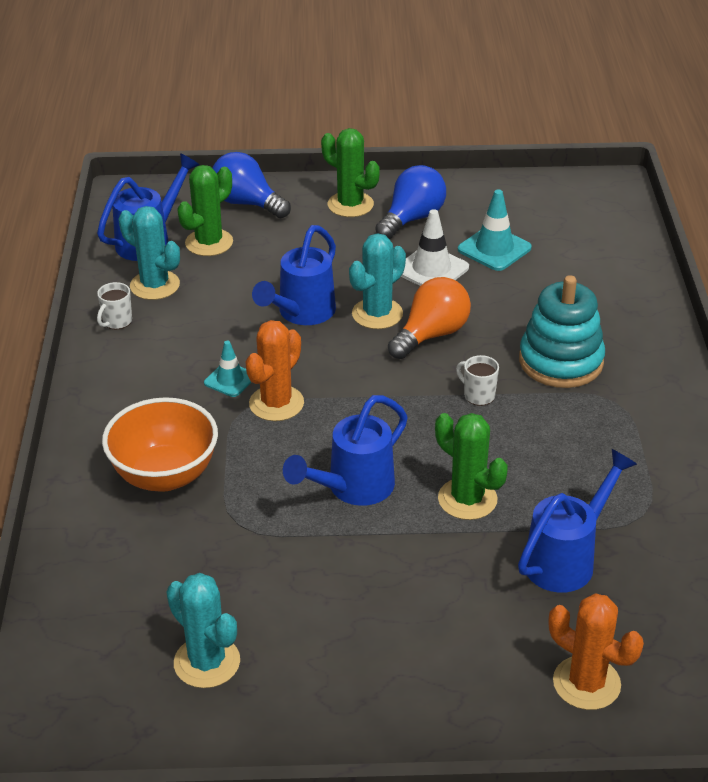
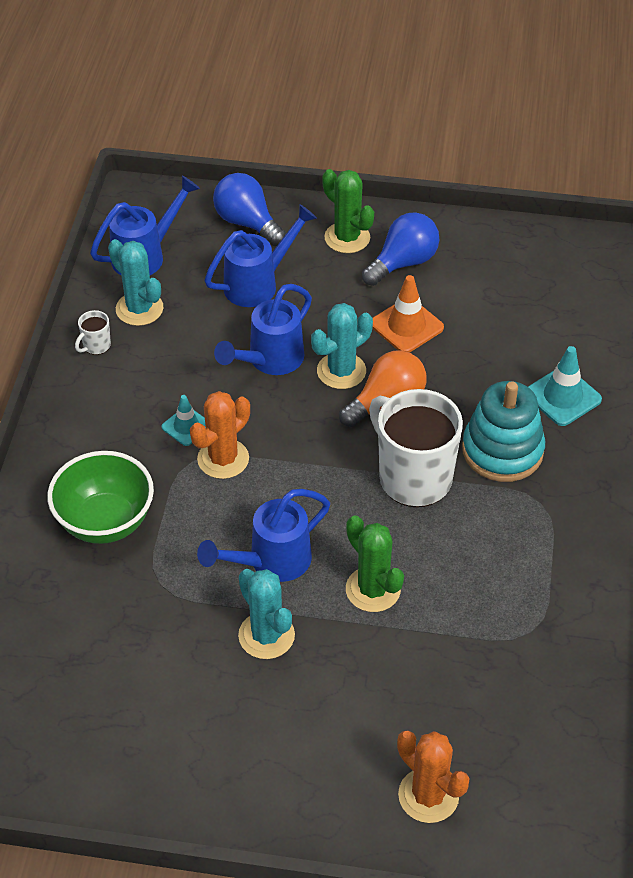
camera: 10 degrees right, 10 degrees up
orange bowl [102,397,218,492] -> green bowl [47,451,154,544]
turquoise cactus [166,573,240,688] -> turquoise cactus moved to [238,569,295,659]
green cactus [177,165,233,256] -> none
white traffic cone [401,209,469,286] -> orange traffic cone [372,275,444,353]
white mug [456,355,499,406] -> white mug [369,389,463,507], size x2.48
turquoise traffic cone [458,189,532,271] -> turquoise traffic cone moved to [528,346,602,426]
blue watering can [518,449,637,593] -> blue watering can moved to [204,204,317,307]

